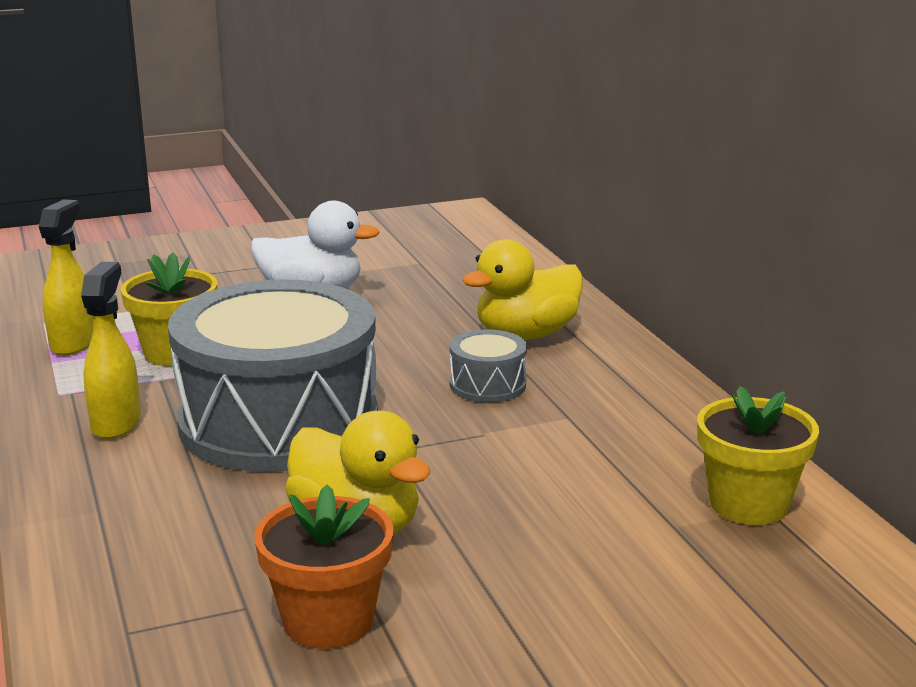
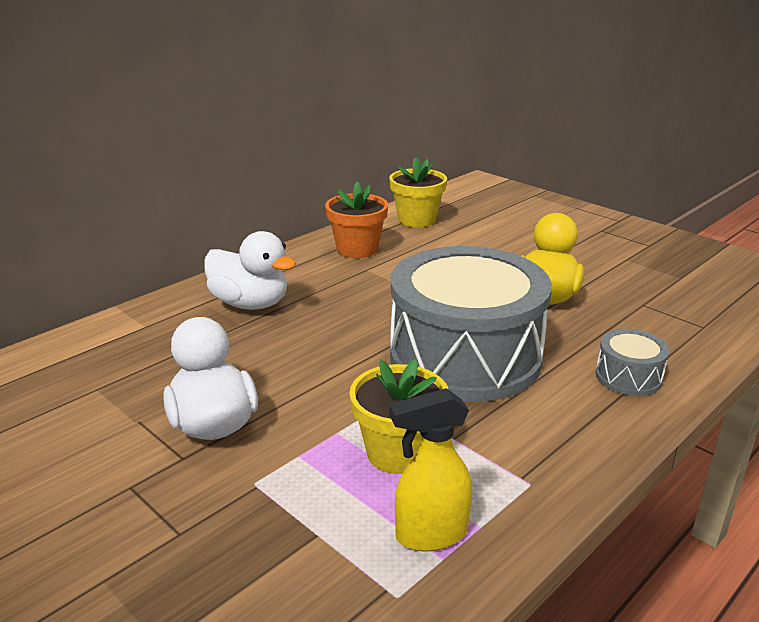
camera: 115 degrees left, 5 degrees up
yellow spray bottle [81,262,141,439] -> none
orange flower pot [254,485,394,649] -> orange flower pot moved to [325,182,388,258]
grey drum [450,329,527,402] -> grey drum moved to [596,329,669,396]
yellow duck [462,239,583,340] -> white duck [204,231,296,310]

